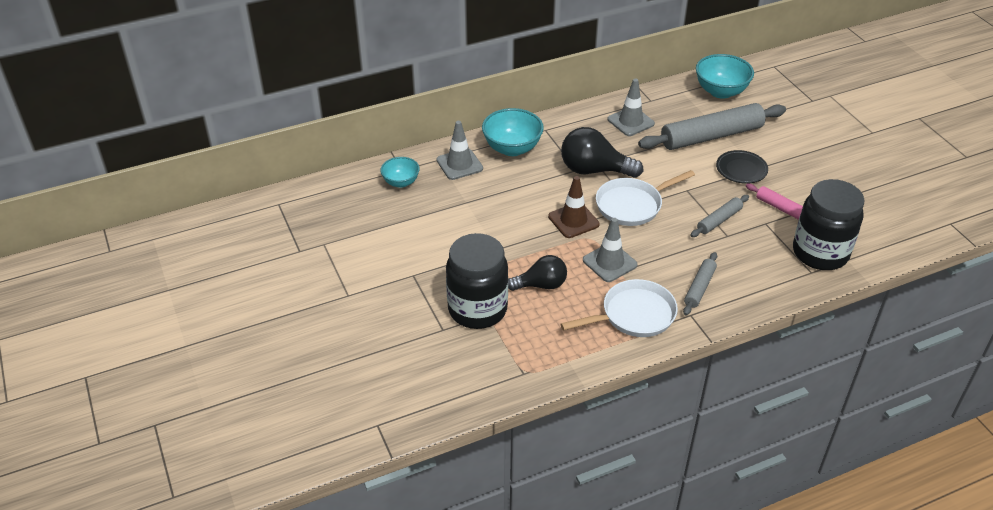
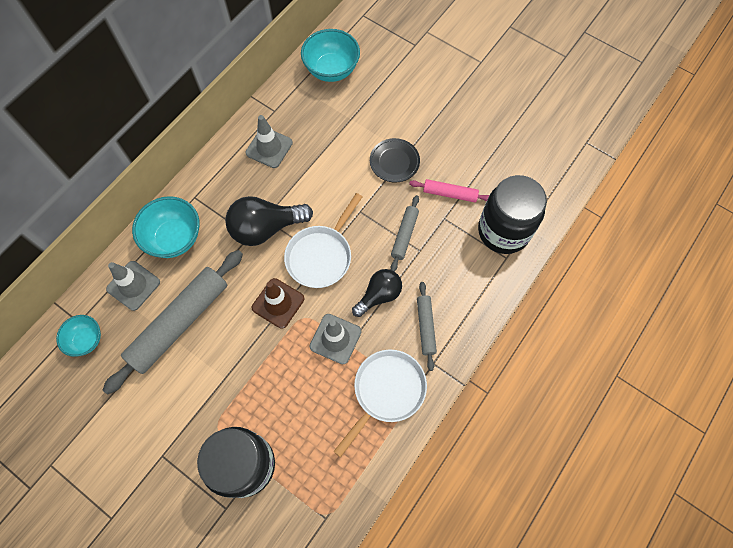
camera: 30 degrees left, 25 degrees up
black light bulb [508,255,567,291] -> black light bulb moved to [352,269,402,317]
grey rolling pin [638,103,786,150] -> grey rolling pin moved to [103,250,243,394]

